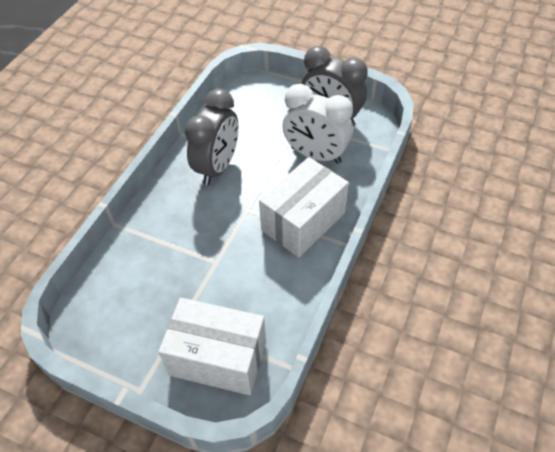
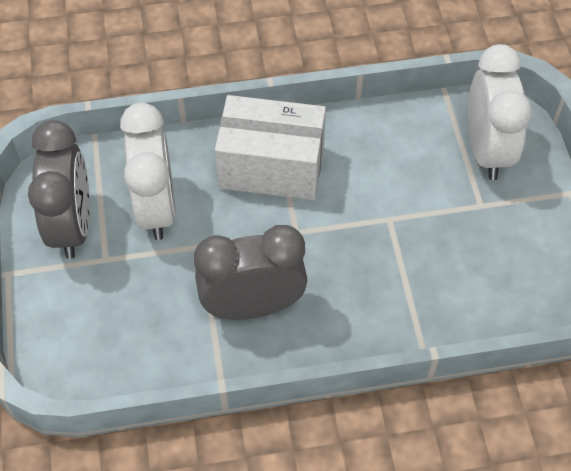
camera: 125 degrees left, 5 degrees up
white box [158,298,266,395] -> white clock [468,44,532,180]

